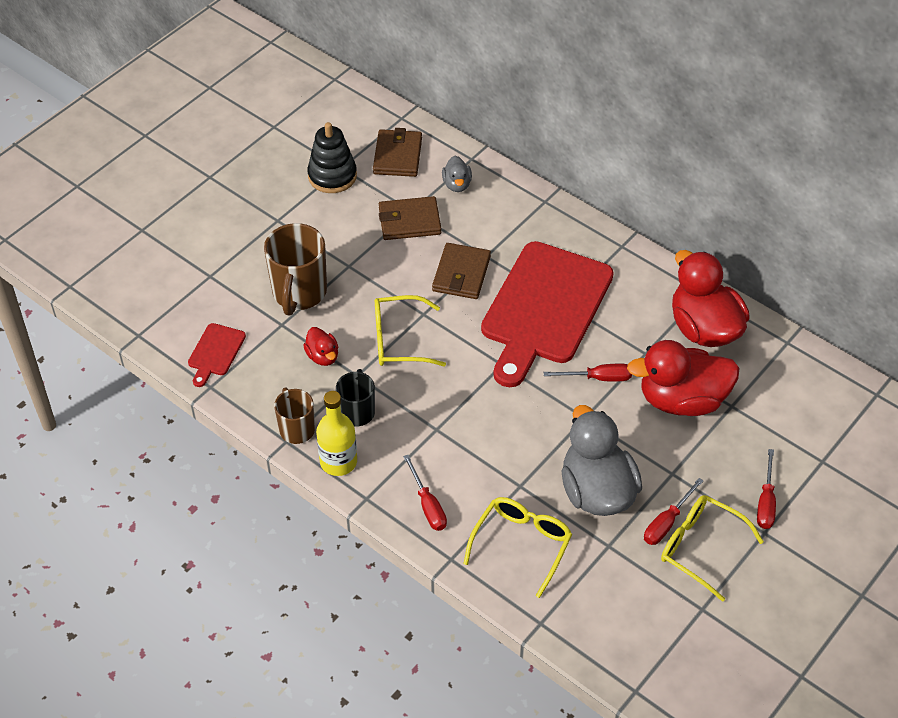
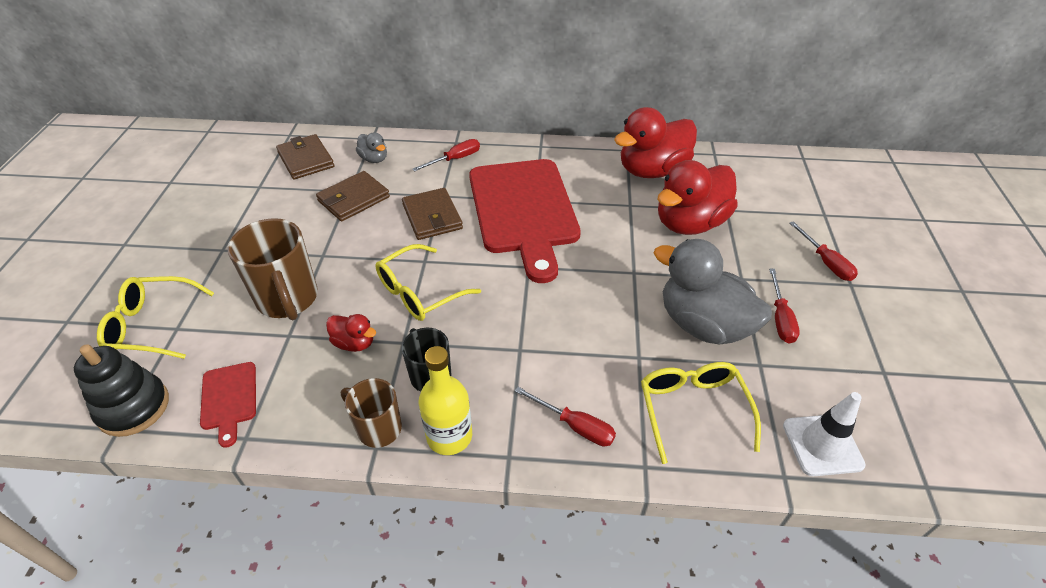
camera: 35 degrees left, 5 degrees down
black stacking toy [307,122,357,193] -> black stacking toy moved to [74,345,169,437]
red screwdriver [544,364,632,382] -> red screwdriver moved to [412,139,480,171]
yellow glasses [661,495,764,602] -> yellow glasses moved to [97,276,214,359]
red duck [672,250,750,347] -> red duck turned 60 degrees counterclockwise [614,107,697,178]
none -> white traffic cone [783,392,866,476]

